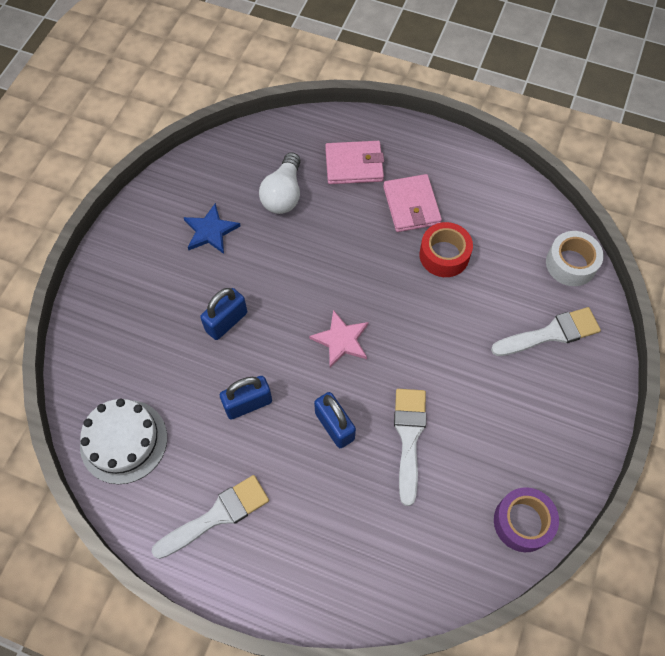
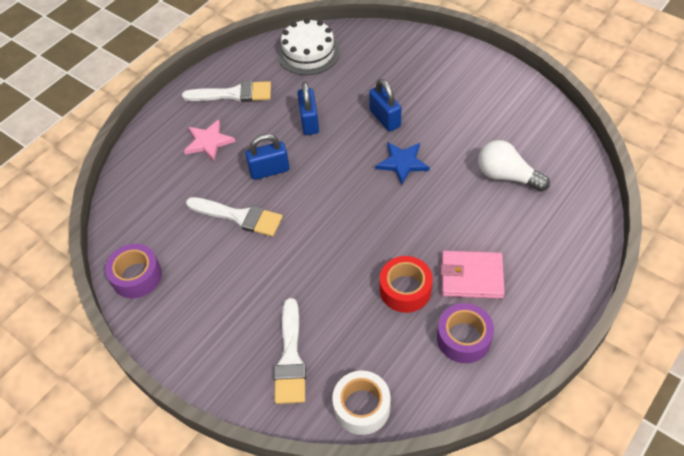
camera: 110 degrees right, 10 degrees down
white brush [151,475,269,559] -> white brush turned 75 degrees counterclockwise [182,81,271,102]
blue star [183,203,241,254] -> blue star moved to [376,142,430,185]
pink star [309,310,369,368] -> pink star moved to [184,120,236,161]
pink wallet [325,141,384,184] -> none
none -> purple tape [437,303,494,363]

